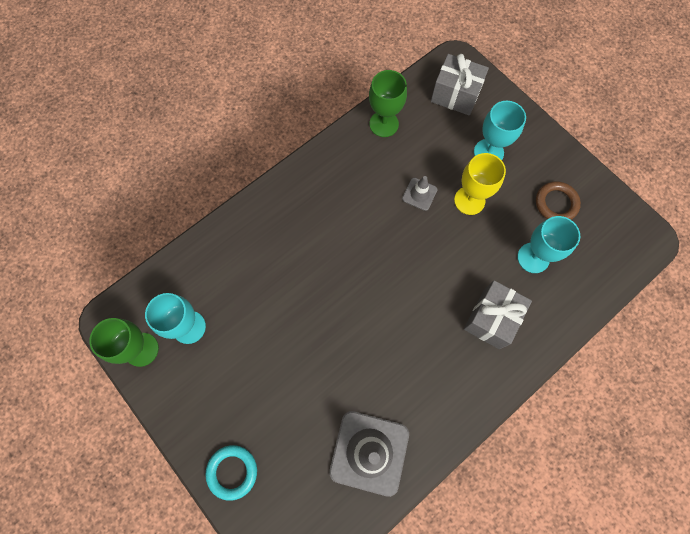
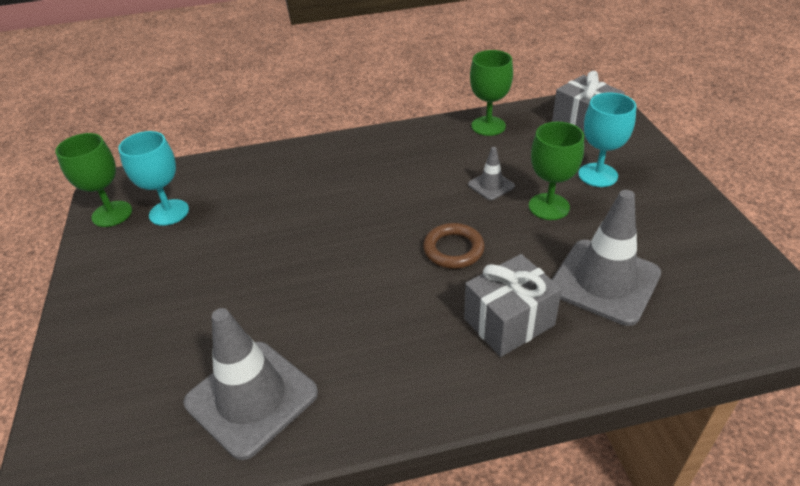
camera: 30 degrees right, 30 degrees down
turquoise ring [205,445,257,501] -> none
yellow goblet [454,153,506,215] -> green goblet [529,122,584,220]
turquoise goblet [517,216,580,273] -> grey traffic cone [552,190,661,326]
brown ring [536,181,581,220] -> brown ring moved to [423,223,485,269]

